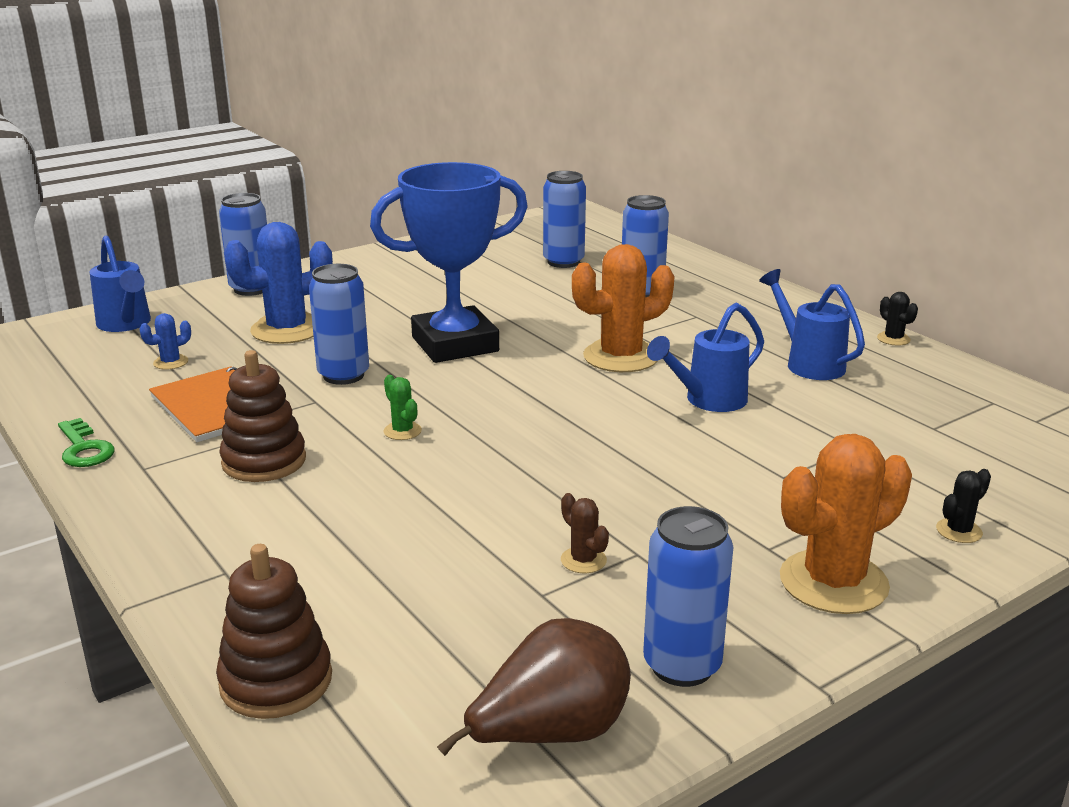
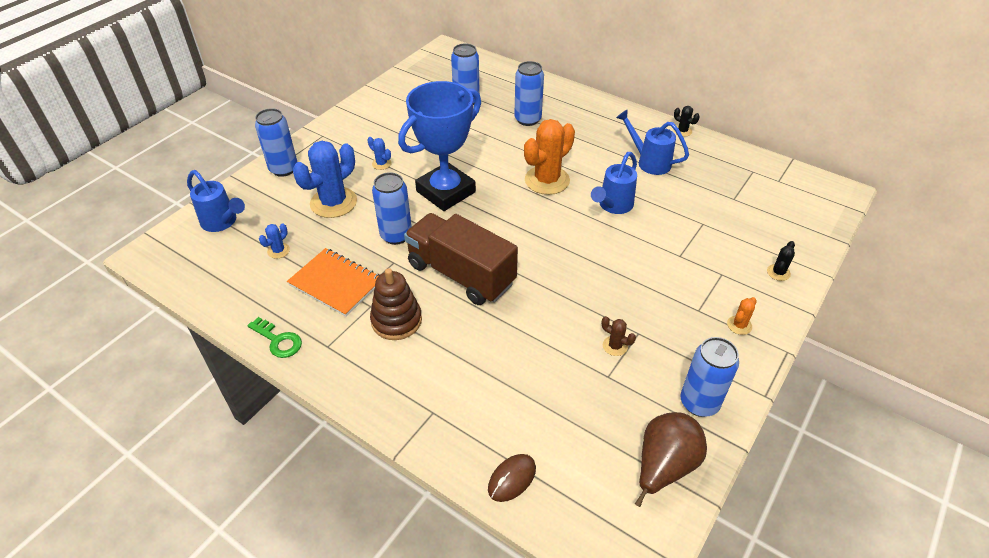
camera: 20 degrees left, 20 degrees up
brown stacking toy [216,544,332,719] -> brown mouse [488,454,536,502]
green cactus [383,375,422,440] -> brown truck [404,213,518,305]
orange cactus [780,434,912,614] -> orange cactus [727,297,757,335], size x0.44
none -> blue cactus [368,137,392,170]

